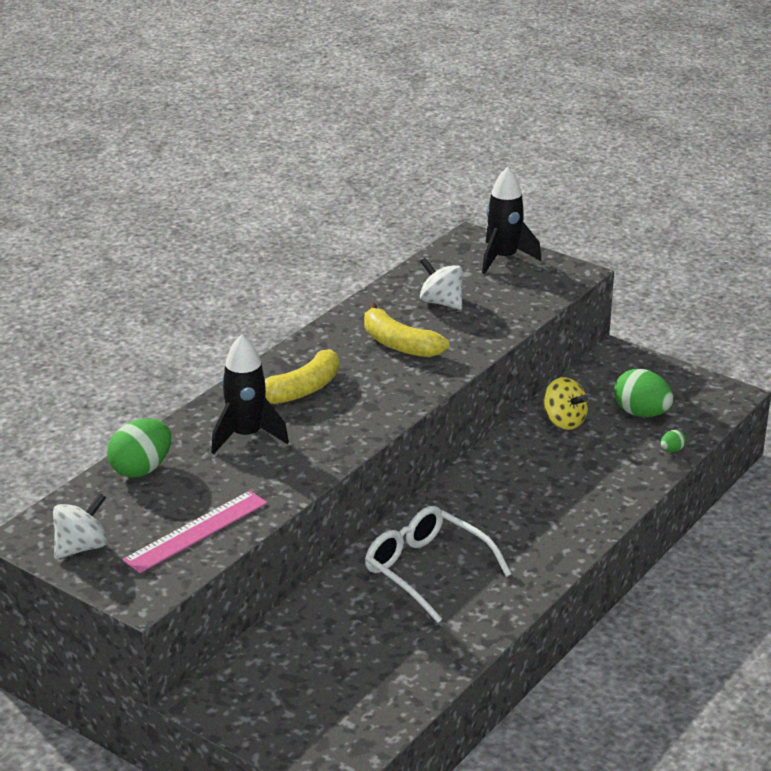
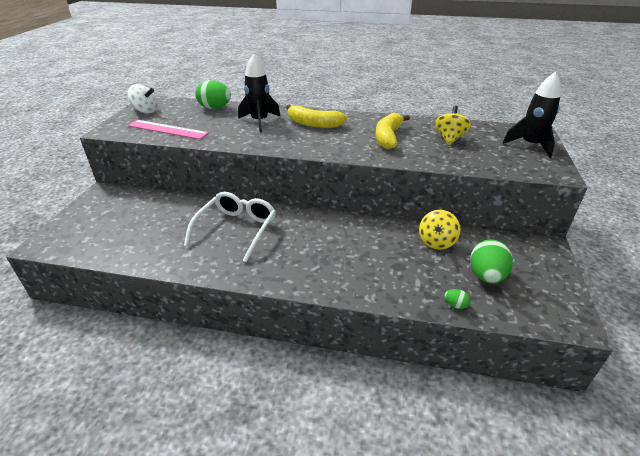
camera: 65 degrees right, 5 degrees up
white spinning top [420,258,463,310] -> yellow spinning top [435,106,471,145]

